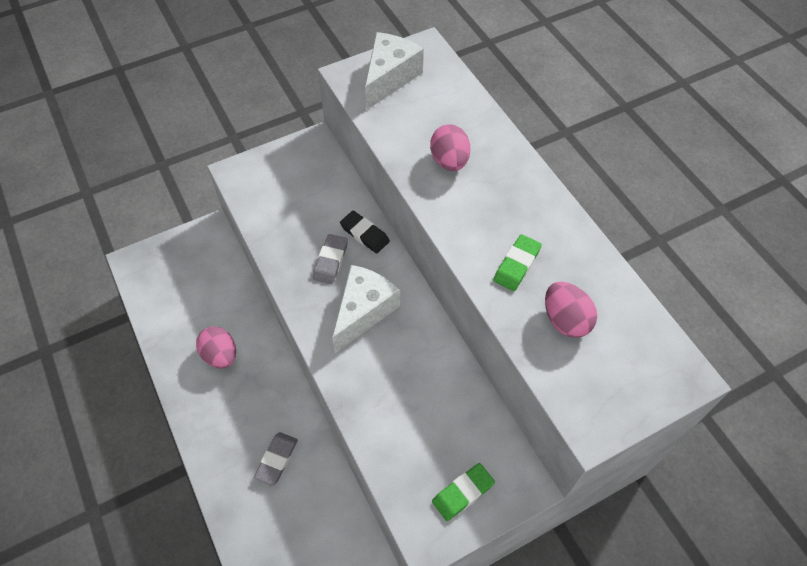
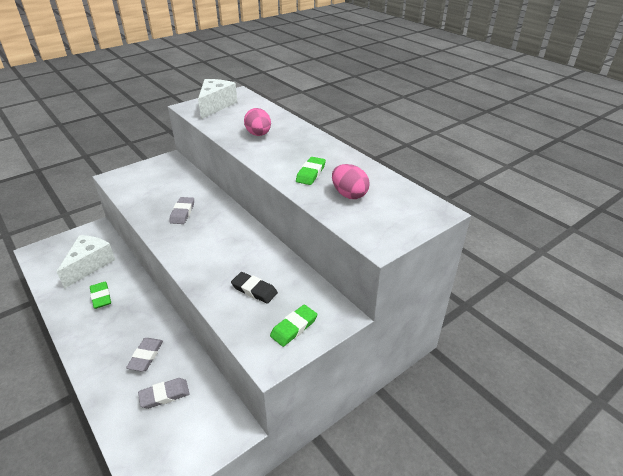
camera: 10 degrees left, 20 degrees down
pink egg [196,326,236,368] -> green eraser [90,282,111,309]
white cheese [332,265,400,353] -> white cheese moved to [57,235,115,289]
black eraser [340,211,390,254] -> black eraser moved to [231,272,278,304]
none -> grey eraser [138,378,190,409]

